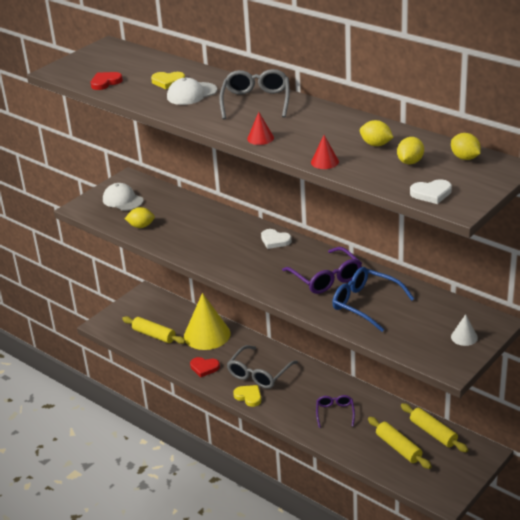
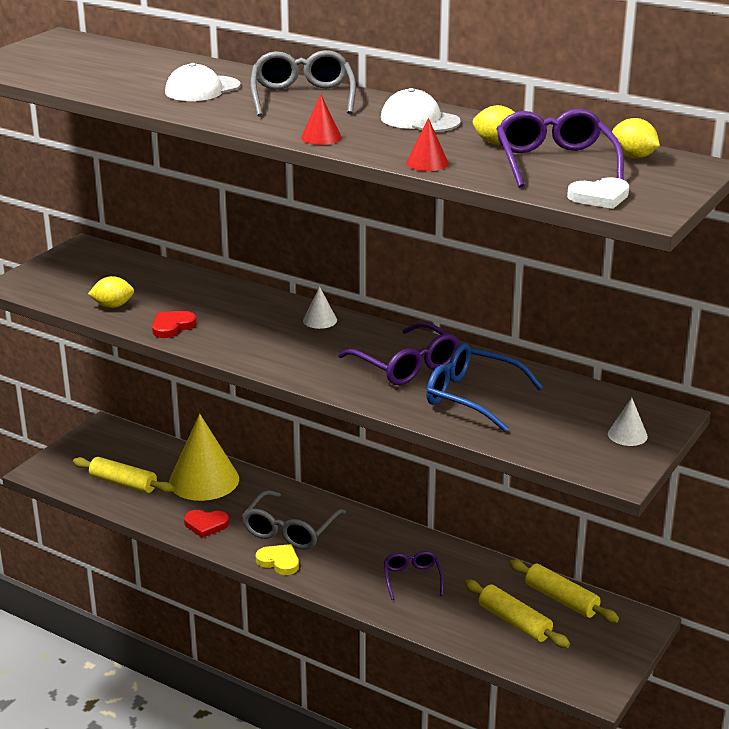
camera: 10 degrees left, 5 degrees down
red heart [91,72,123,90] -> red heart moved to [152,311,197,338]
white cap [103,183,144,211] -> white cap moved to [381,88,461,132]
yellow heart [151,72,185,89] -> none
white heart [261,229,292,249] -> white cone [303,286,337,329]
yellow lemon [397,137,424,164] -> purple glasses [496,109,624,188]

